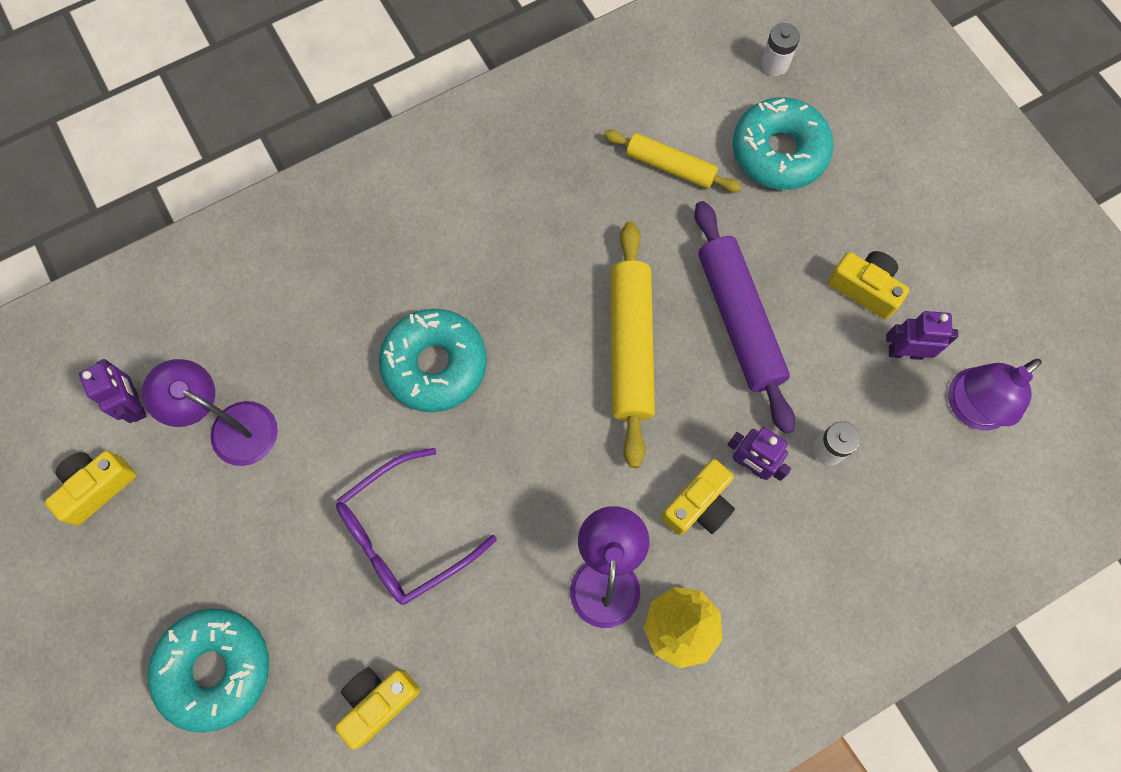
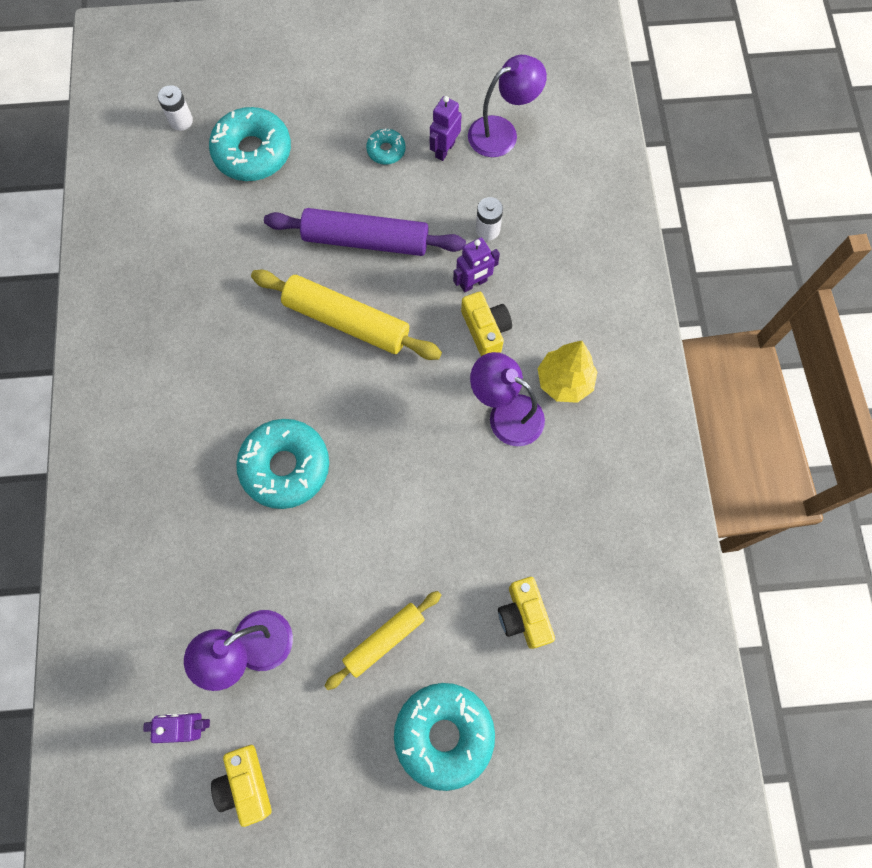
camera: 65 degrees left, 0 degrees up
purple glasses [336,448,497,605] -> none
yellow rolling pin [603,130,742,193] -> yellow rolling pin moved to [325,591,441,690]
yellow camera [828,251,909,319] -> turquoise donut [366,128,406,165]
purple lamp [948,359,1042,430] -> purple lamp turned 105 degrees counterclockwise [468,55,547,157]

